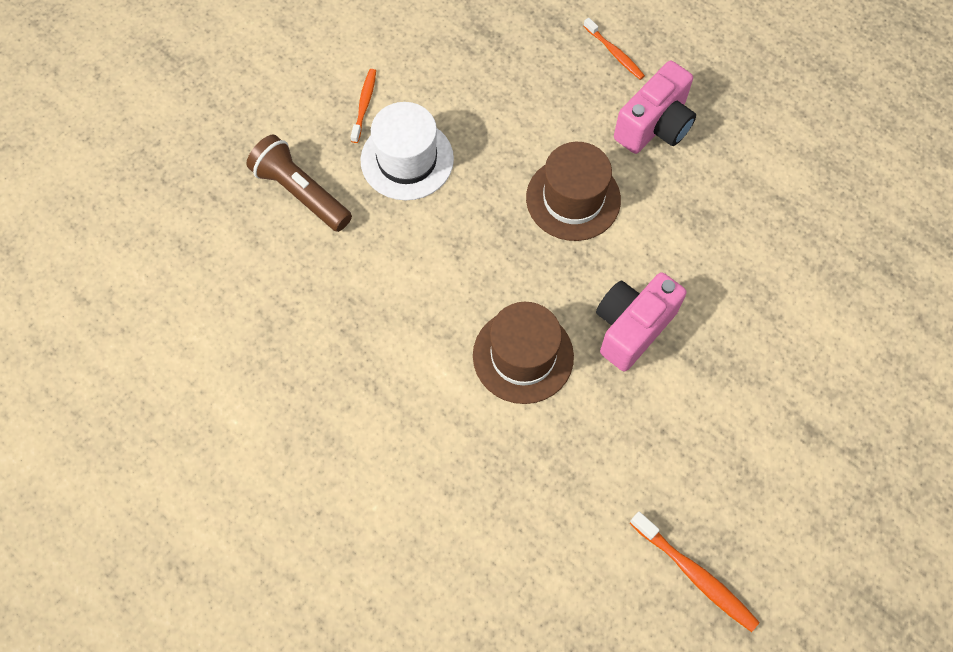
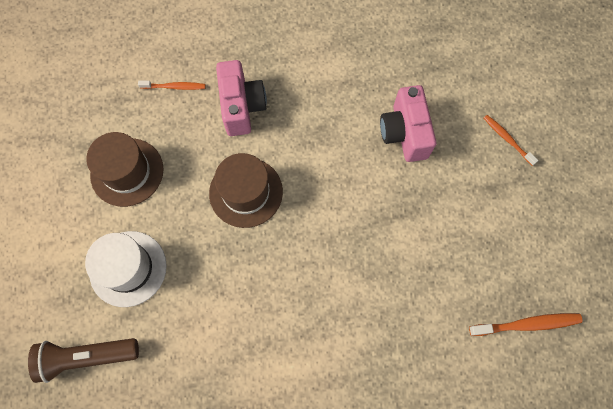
camera: 50 degrees left, 5 degrees up
orange toothbrush [351,69,376,143] -> orange toothbrush moved to [484,115,539,166]
brown hat [473,302,574,404] -> brown hat moved to [86,132,164,207]
pink camera [596,272,687,372] -> pink camera moved to [380,85,436,162]

